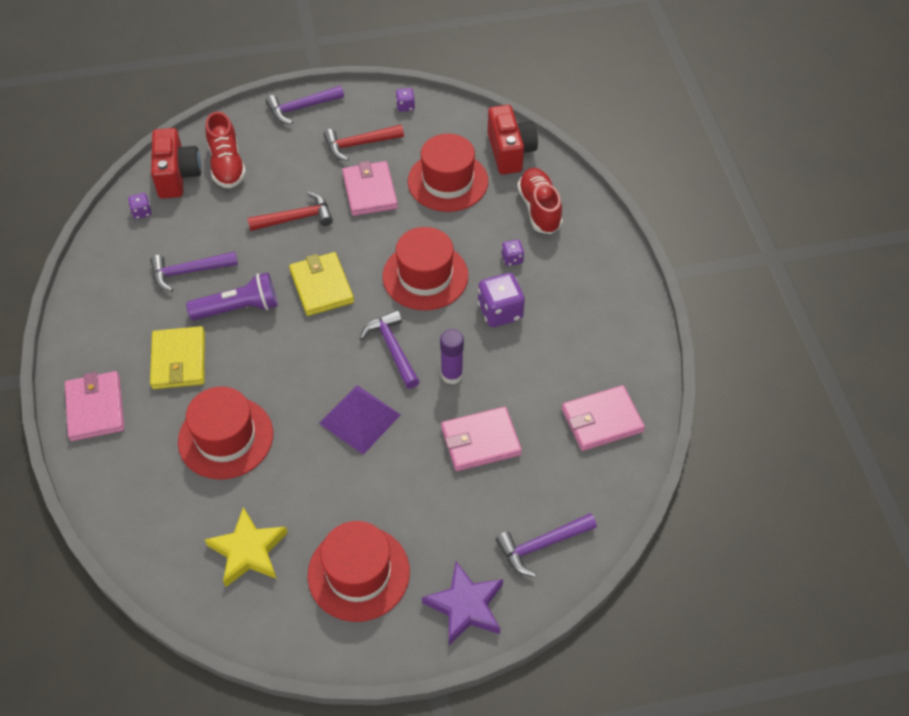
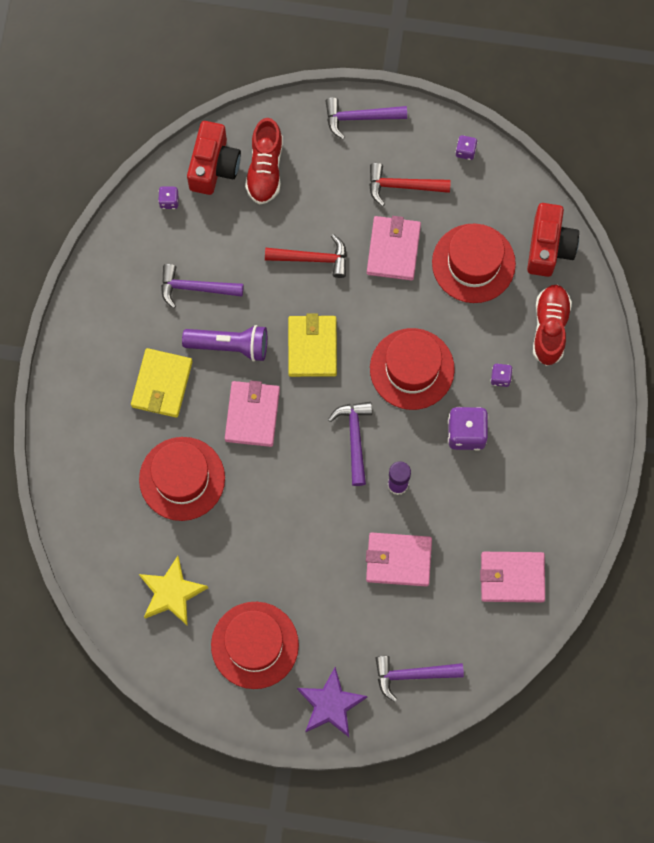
camera: 20 degrees right, 20 degrees up
pink wallet [65,371,124,441] -> pink wallet moved to [225,381,280,447]
purple pyramid [319,385,401,455] -> none

